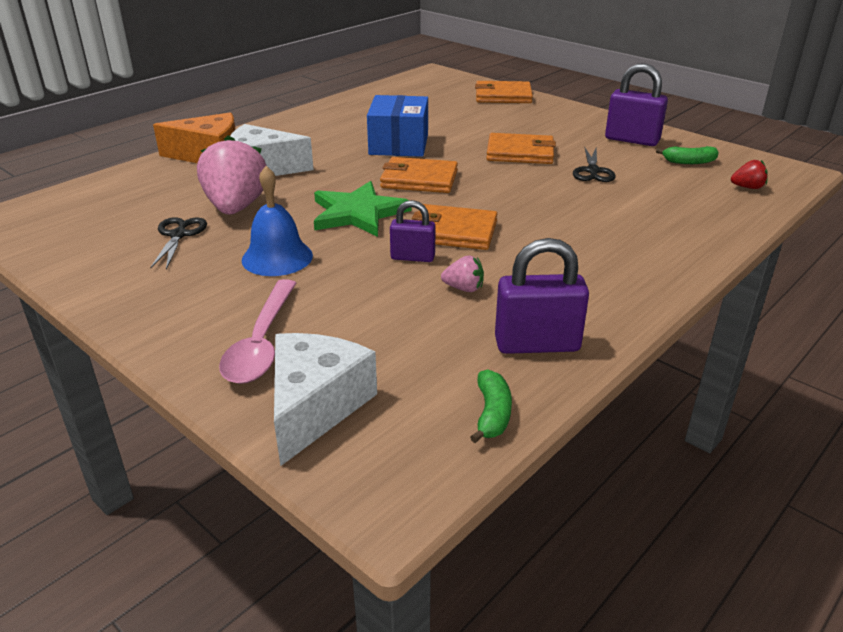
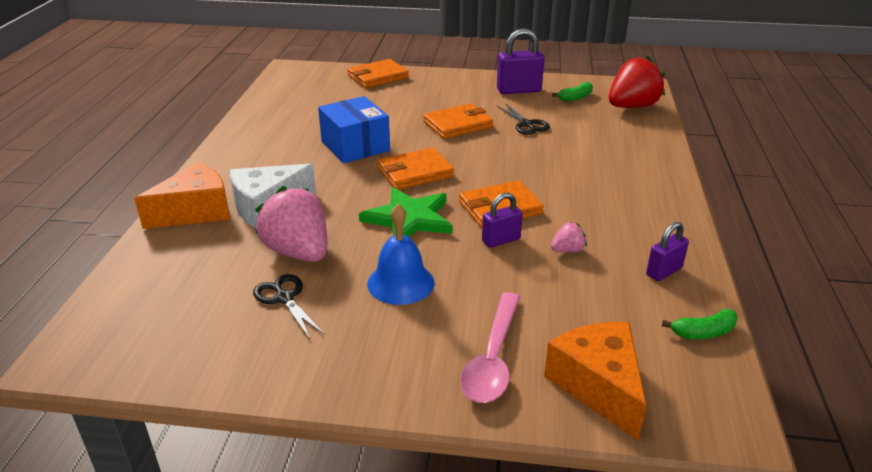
camera: 35 degrees left, 0 degrees up
pink spoon [219,279,296,384] -> pink spoon turned 45 degrees clockwise [460,292,520,403]
white cheese [274,333,377,466] -> orange cheese [544,322,647,440]
green banana [470,369,512,443] -> green banana turned 105 degrees clockwise [662,309,738,339]
purple padlock [495,238,589,354] -> purple padlock [646,222,689,281], size x0.62
red strawberry [731,160,768,189] -> red strawberry [609,56,665,108], size x2.25

